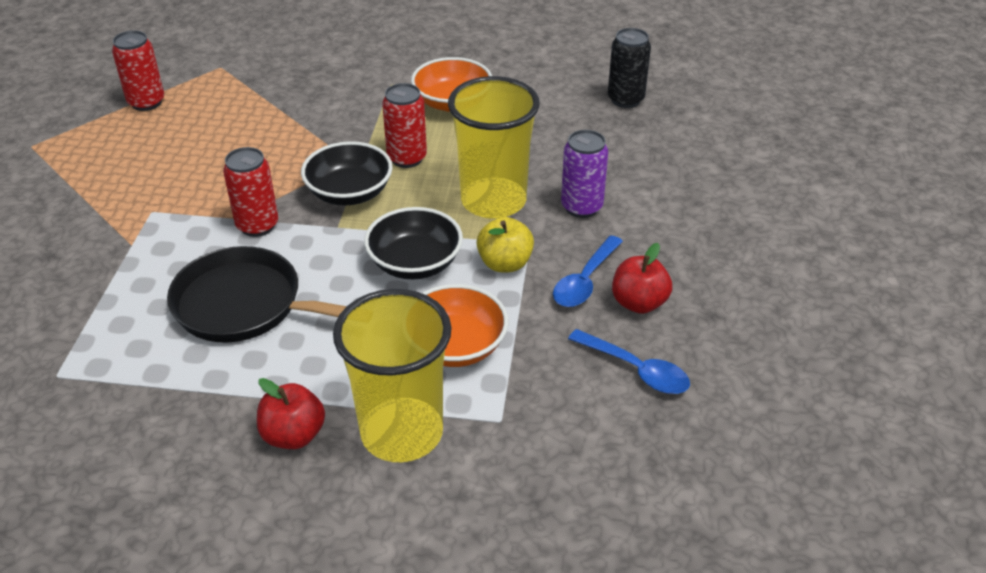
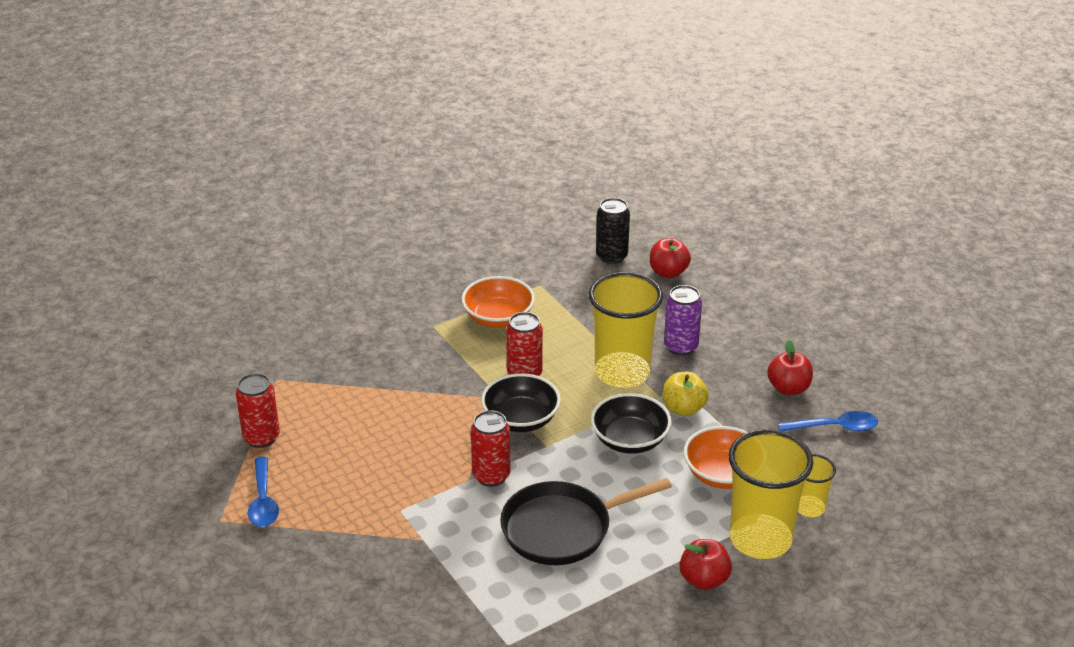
camera: 40 degrees left, 5 degrees down
blue spoon [553,235,623,307] -> blue spoon moved to [248,457,279,527]
none -> red apple [650,238,691,278]
none -> yellow cup [798,454,836,517]

